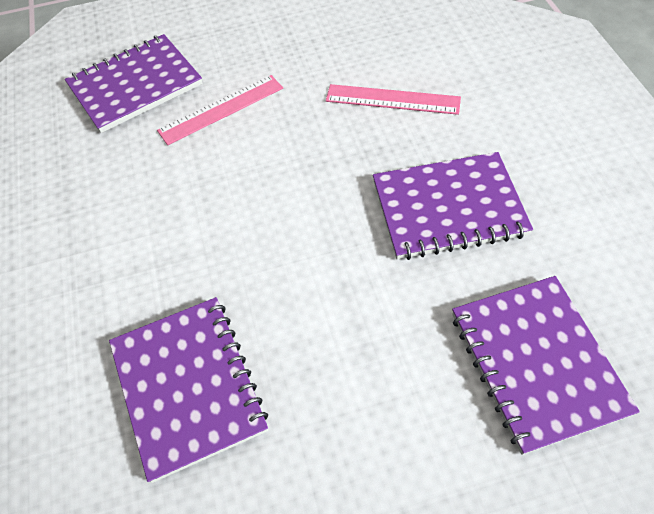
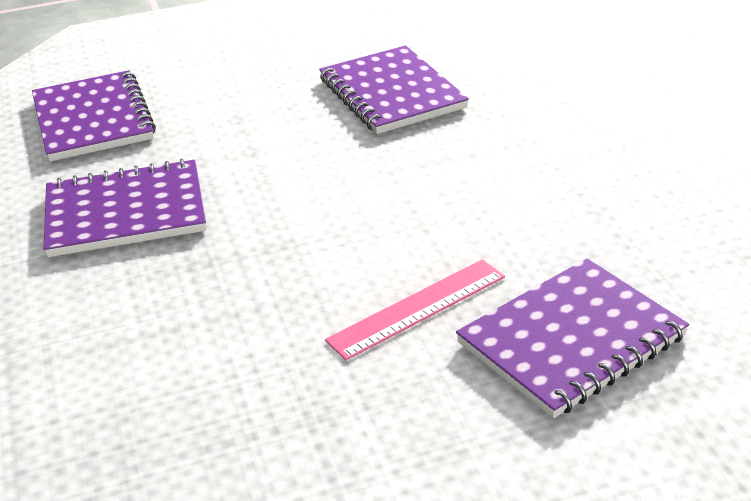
camera: 175 degrees right, 20 degrees down
pink ruler [326,84,461,115] -> none

